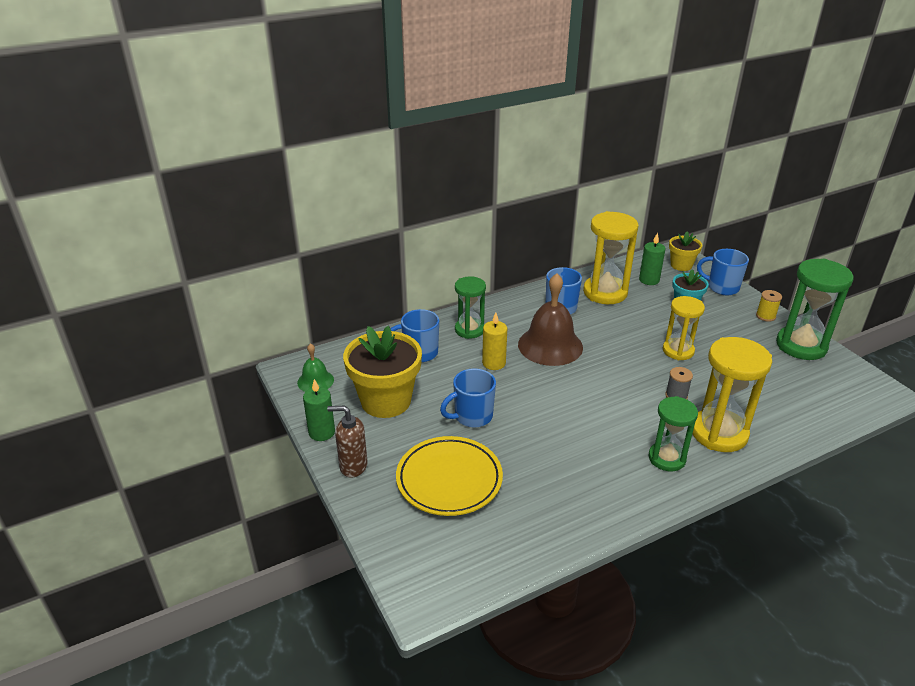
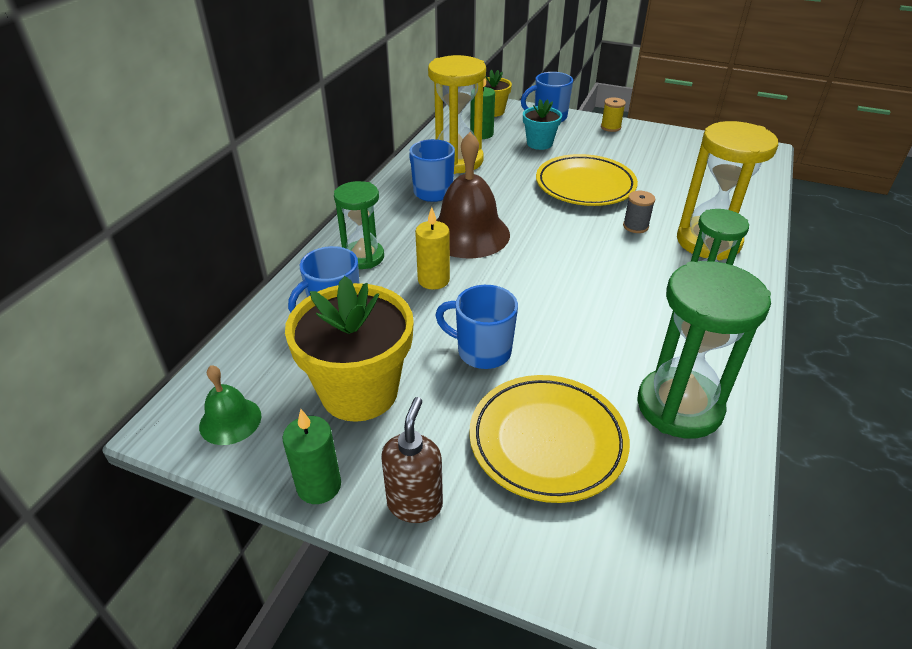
camera: 40 degrees left, 5 degrees up
brown soap dispenser [327,406,368,477] -> brown soap dispenser turned 135 degrees clockwise [381,397,443,523]
blue mug [440,368,496,427] -> blue mug turned 90 degrees clockwise [435,285,518,369]
yellow hourglass [663,296,705,360] -> yellow plate [536,154,638,206]
green hourglass [776,259,854,360] -> green hourglass moved to [637,261,771,439]

